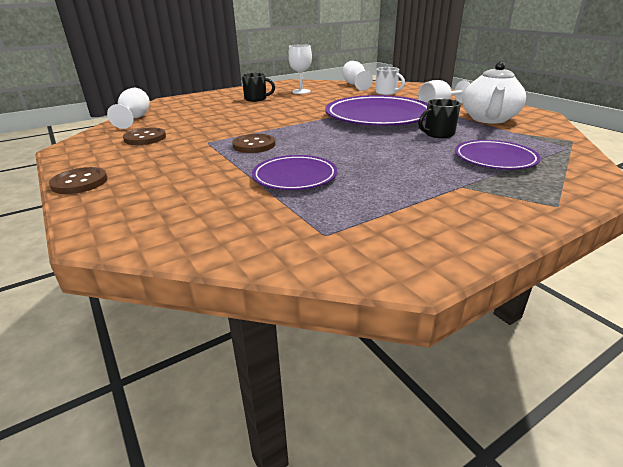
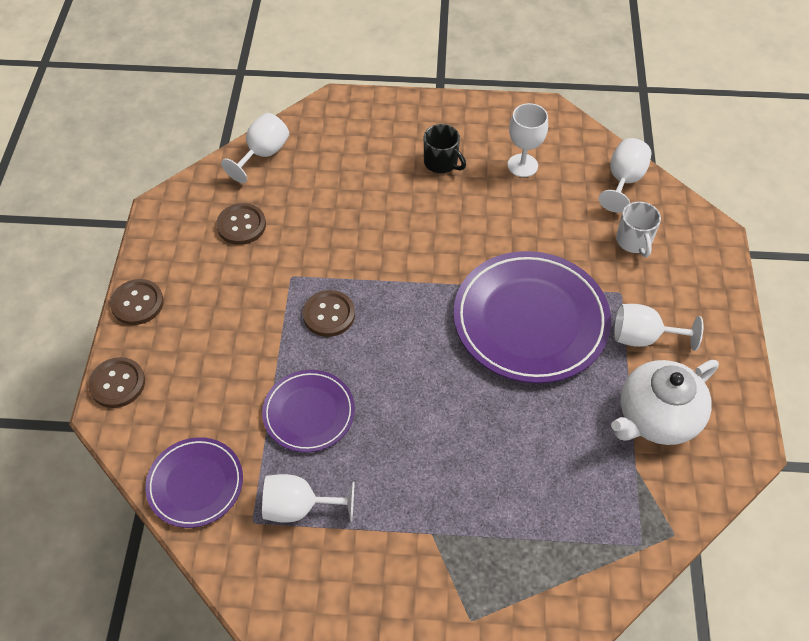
camera: 35 degrees right, 25 degrees up
black mug [418,99,461,138] -> none
purple plate [455,140,541,170] -> purple plate moved to [145,437,243,528]
none -> brown button [88,357,145,408]
none -> white goblet [262,474,355,523]

